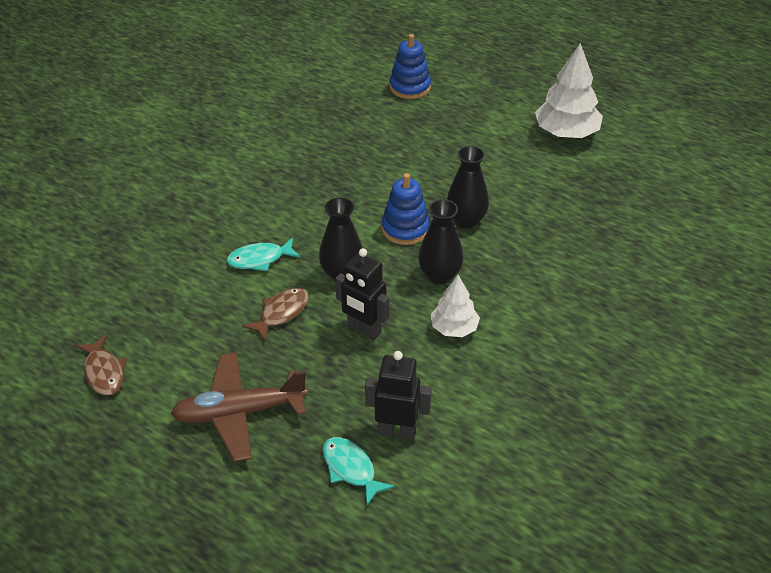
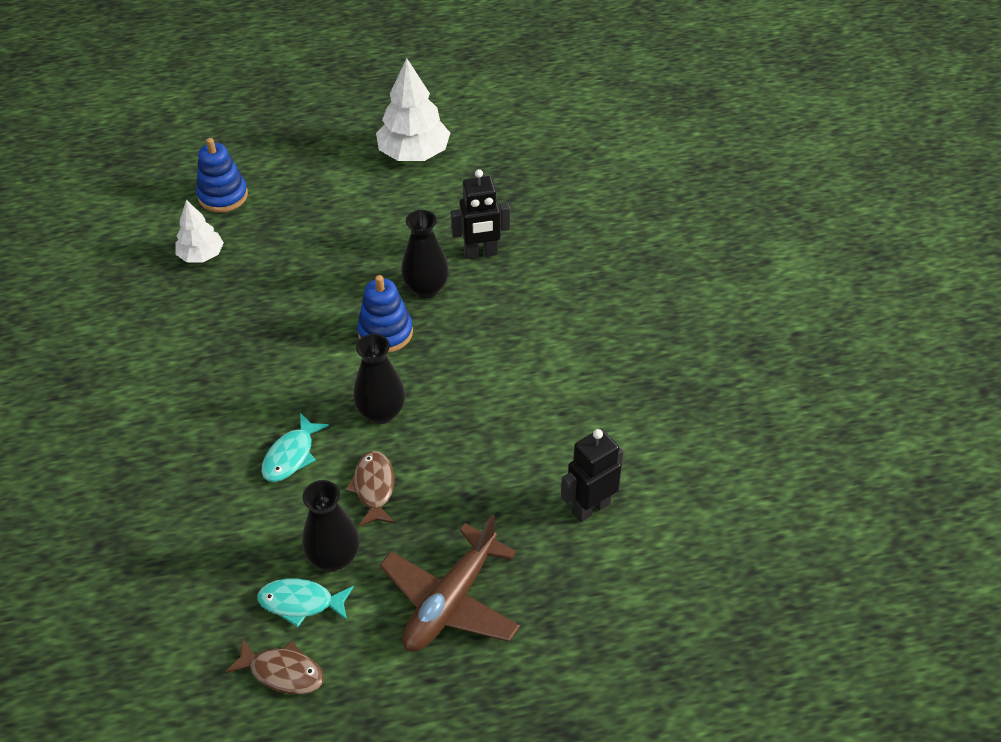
camera: 45 degrees left, 5 degrees up
turquoise fish [322,437,394,505] -> turquoise fish moved to [257,578,354,627]
black robot [335,248,389,340] -> black robot moved to [451,169,510,259]
black vase [418,199,463,284] -> black vase moved to [302,480,360,571]
white tree [431,275,480,337] -> white tree moved to [175,200,224,262]

